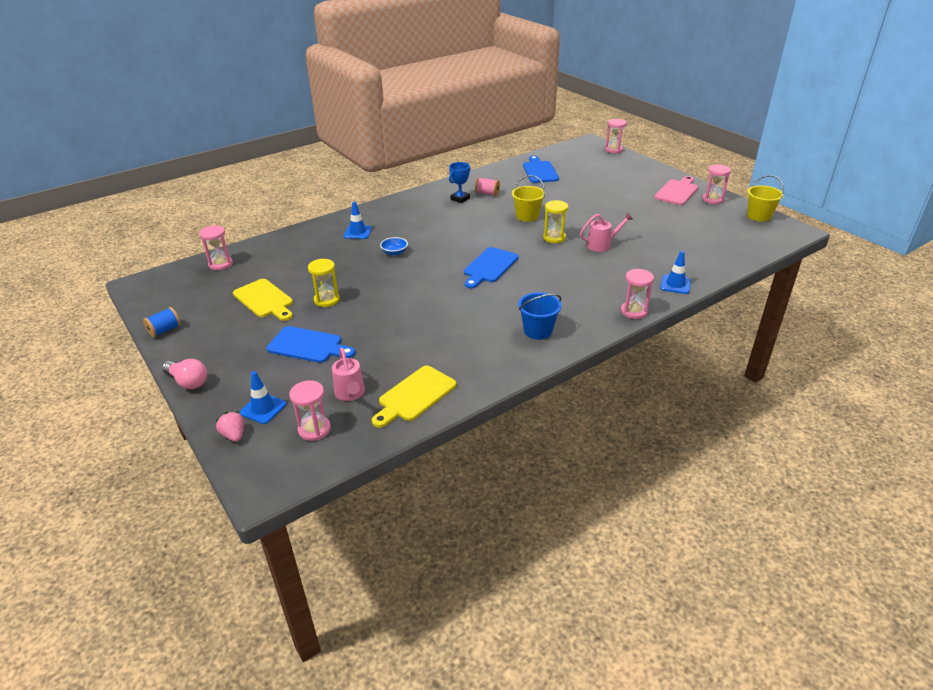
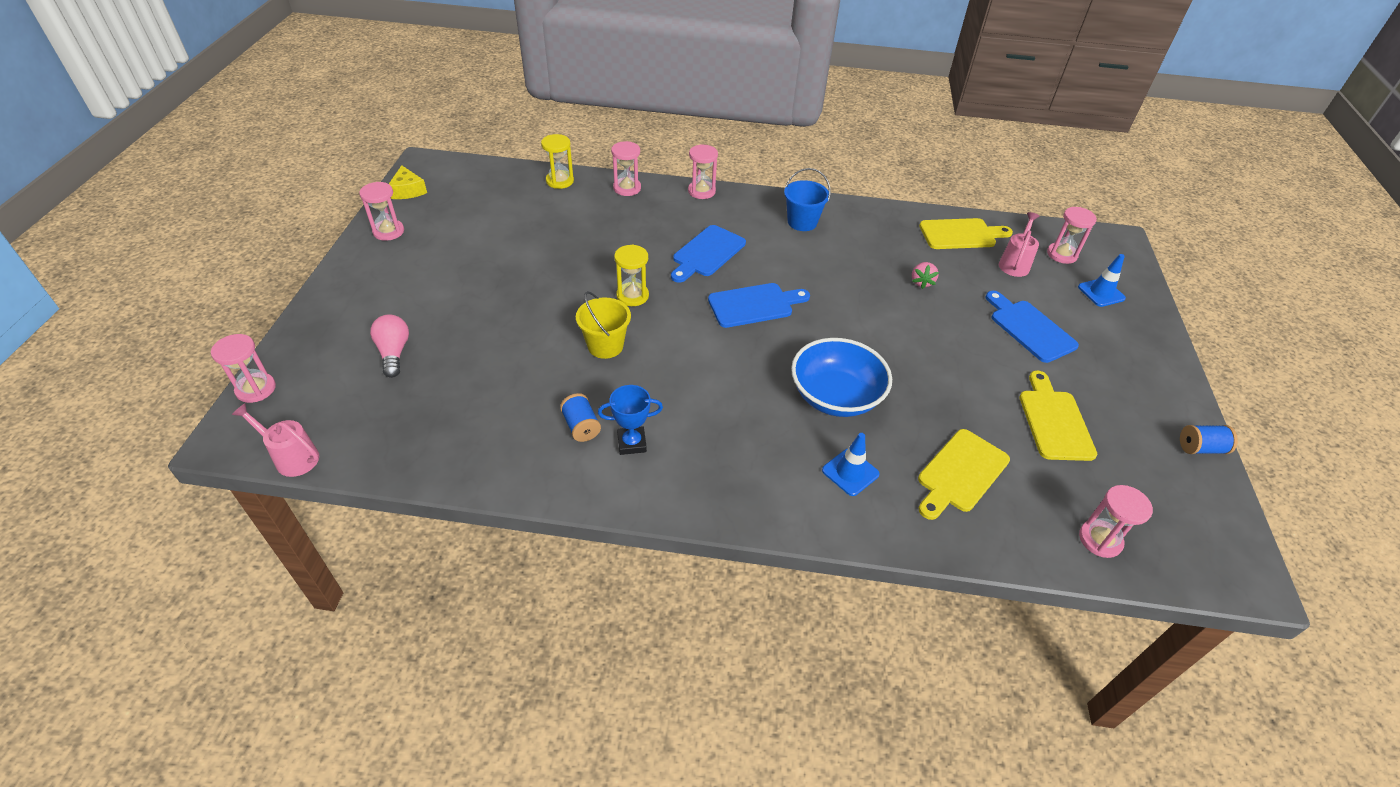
camera: 140 degrees left, 10 degrees up
pink light bulb [162,359,207,389] -> pink light bulb moved to [370,314,409,378]
pink strawberry [215,411,244,442] -> pink strawberry moved to [912,262,939,289]
yellow hourglass [308,259,340,307] -> yellow hourglass moved to [541,134,574,189]
blue bowl [380,237,408,256] -> blue bowl [791,338,892,417], size x2.27
pink spool [475,177,500,196] -> blue spool [560,393,601,442]
blue cutting board [523,156,559,183] -> blue cutting board moved to [671,225,746,283]
pink watering can [580,213,633,252] -> pink watering can moved to [232,403,319,477]
pink cutting board [654,176,698,205] -> none
blue traffic cone [660,251,691,294] -> pink hourglass [611,141,641,196]
yellow bucket [747,175,784,222] -> yellow cheese [389,165,427,199]
none -> yellow cutting board [918,429,1010,520]

